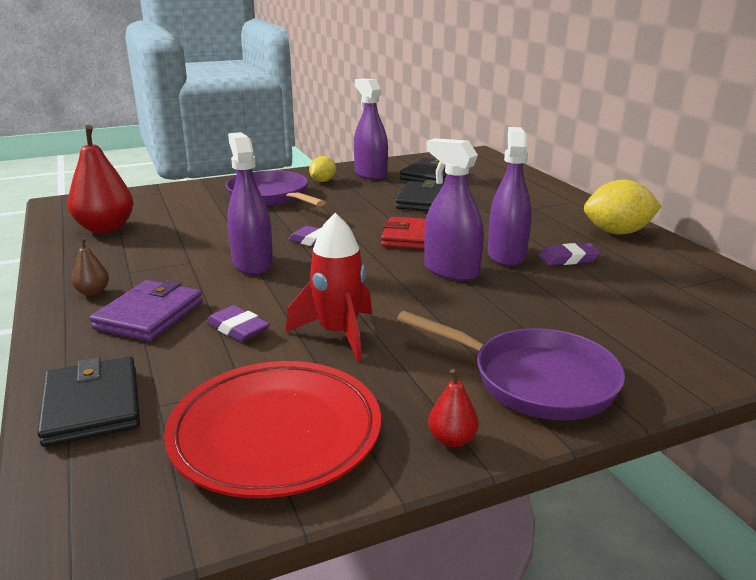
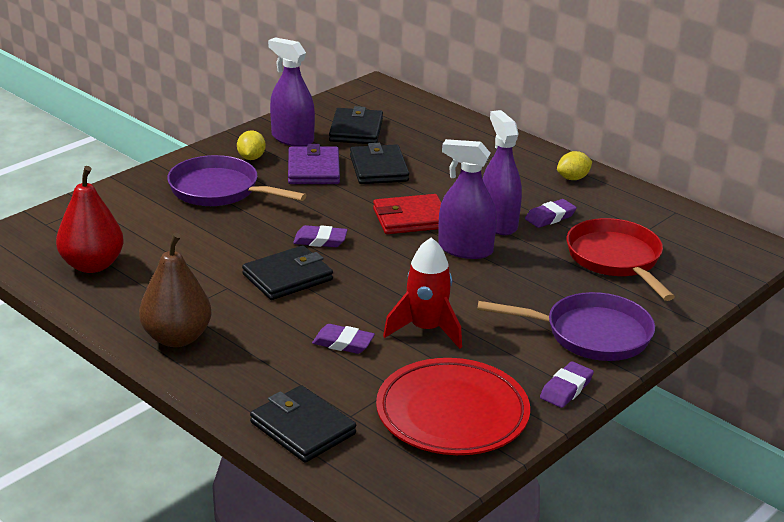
camera: 25 degrees left, 5 degrees up
brown pear [71,237,109,296] -> brown pear [139,233,212,347], size x2.13
purple wallet [90,280,203,341] -> purple wallet moved to [288,144,340,184]
purple spray bottle [227,132,273,275] -> black wallet [242,245,333,300]
red pear [428,369,479,447] -> purple eraser [540,361,594,408]
yellow lemon [584,180,661,235] -> yellow lemon [557,151,592,180], size x0.58
none -> red pan [566,218,675,301]

